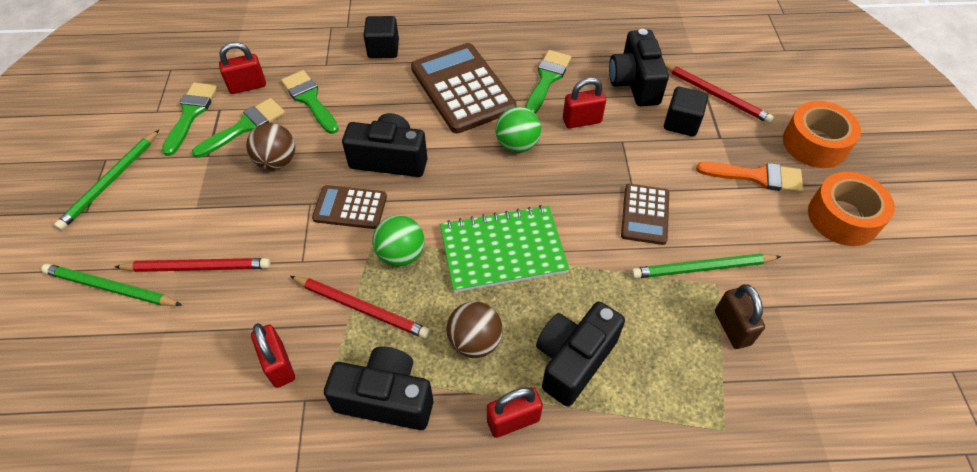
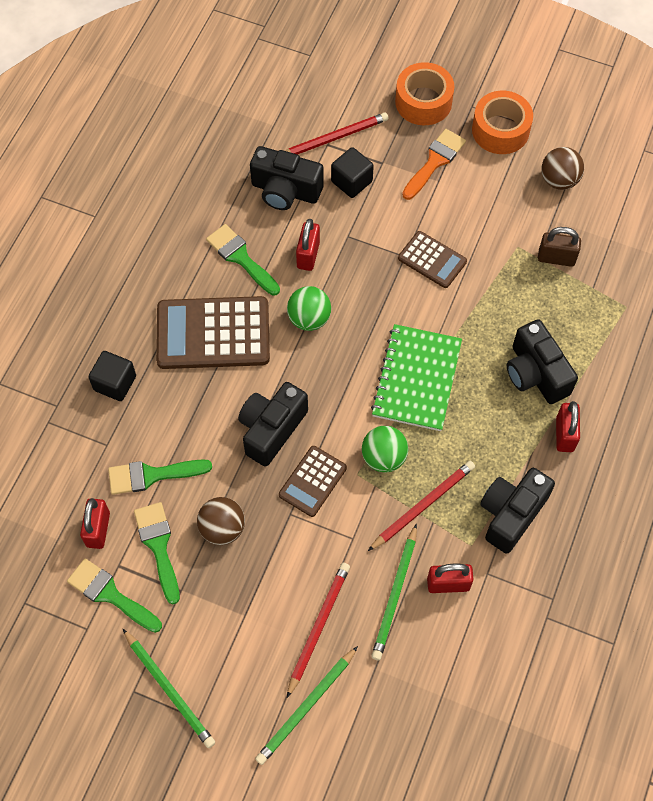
camera: 65 degrees left, 10 degrees up
brown ball [446,301,503,358] -> brown ball moved to [542,147,584,190]
green pencil [631,253,781,279] -> green pencil moved to [371,524,417,660]

